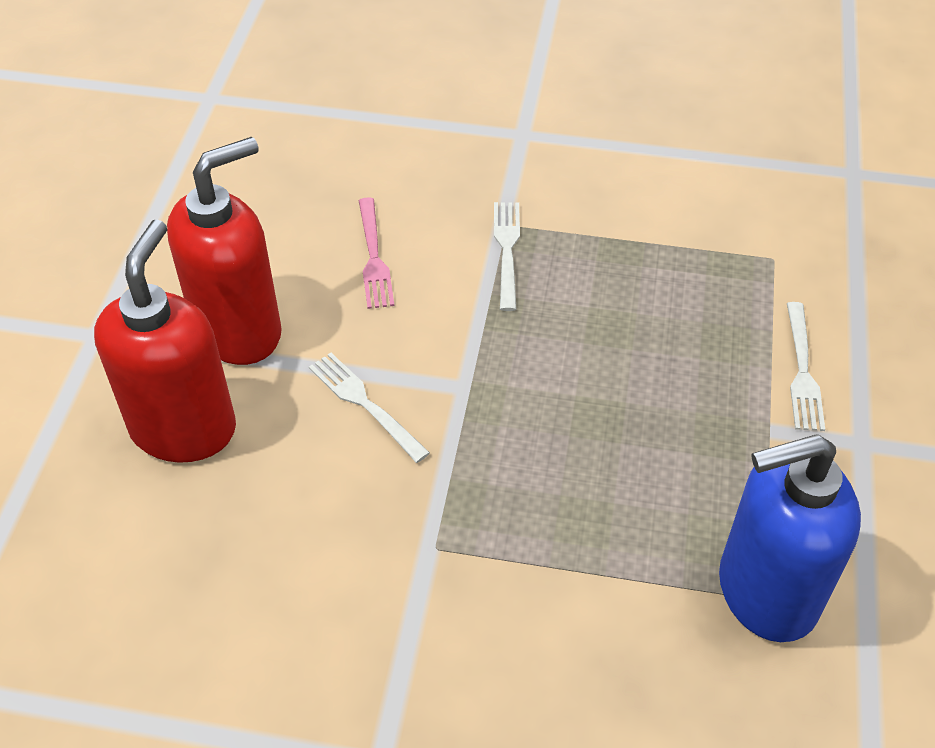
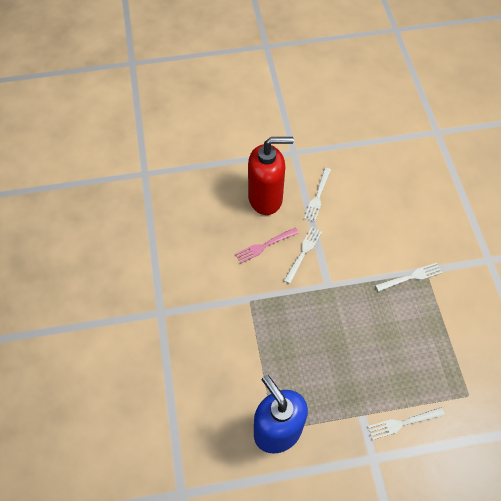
camera: 70 degrees right, 10 degrees up
red soap dispenser [167,137,282,365] -> white fork [304,168,331,222]
pink fork [359,197,394,309] -> pink fork moved to [235,227,299,263]

